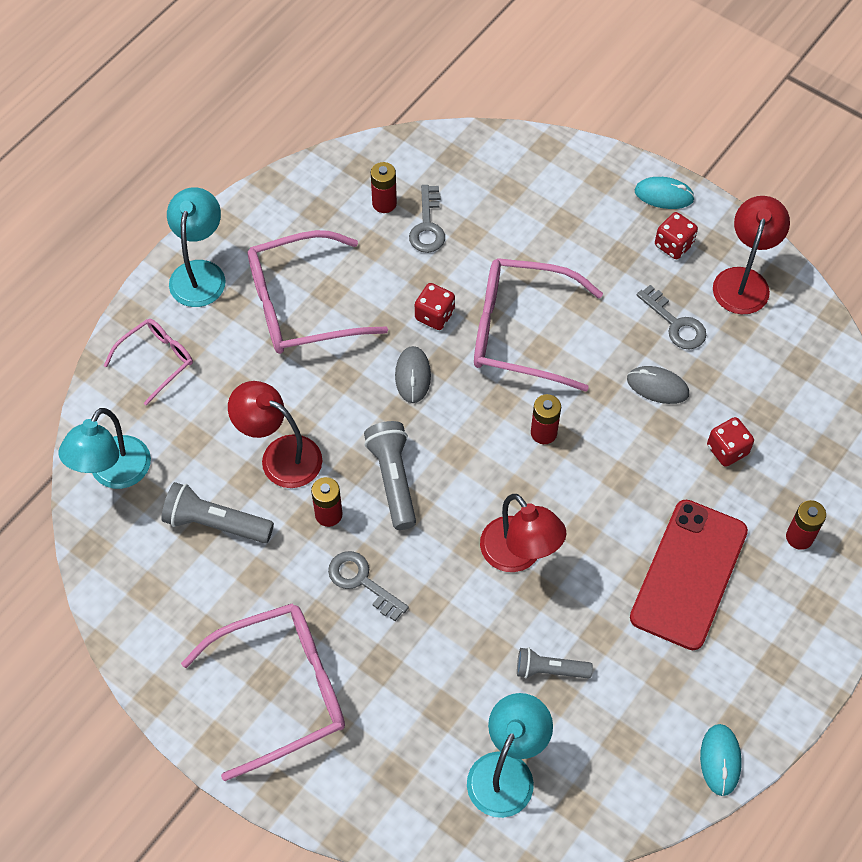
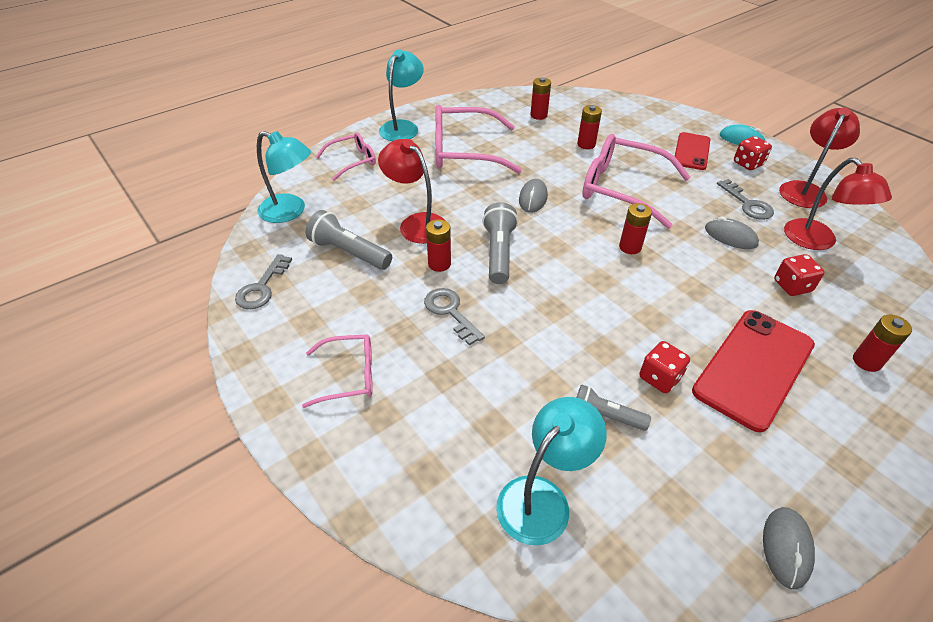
camera: 15 degrees right, 15 degrees down
turquoise lamp [59,408,151,489] -> turquoise lamp turned 105 degrees counterclockwise [257,131,311,223]
pink glasses [181,603,345,781] -> pink glasses [302,334,373,408], size x0.55
grey key [409,185,445,253] -> grey key moved to [235,254,292,309]
red dice [415,283,455,330] -> red dice moved to [639,341,690,393]
red lamp [480,494,566,572] -> red lamp moved to [784,158,892,250]
turquoise mouse [700,724,742,796] -> grey mouse [763,507,815,590]
none -> red battery [577,105,602,149]
none -> red phone [675,132,711,170]

